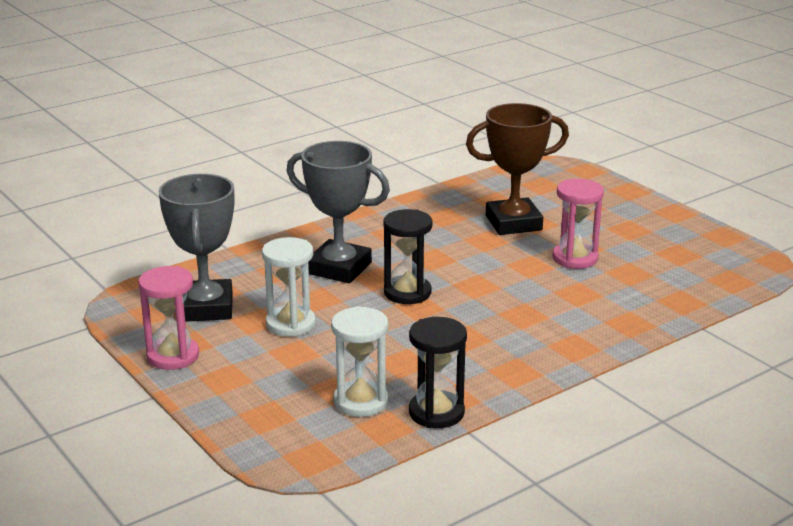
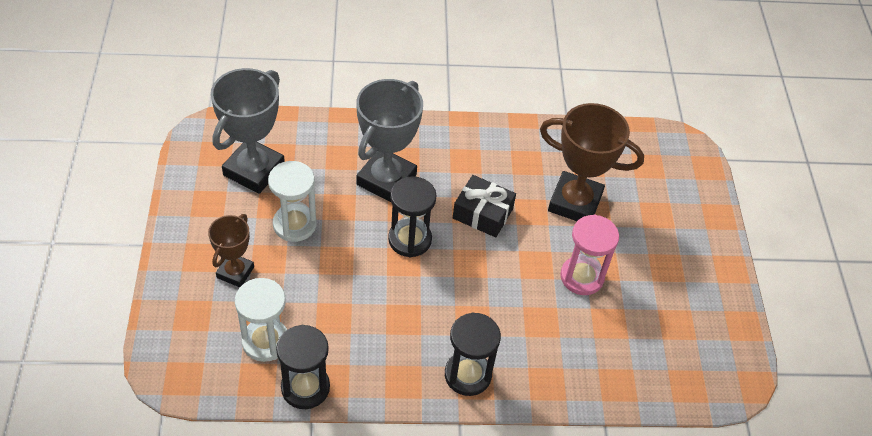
camera: 30 degrees right, 25 degrees up
pink hourglass [138,266,199,370] -> none
grey trophy [287,141,390,283] -> grey trophy turned 60 degrees clockwise [356,79,423,202]
none -> brown trophy [208,214,254,287]
none -> black hourglass [445,312,501,396]
none -> black gift [453,175,516,237]

